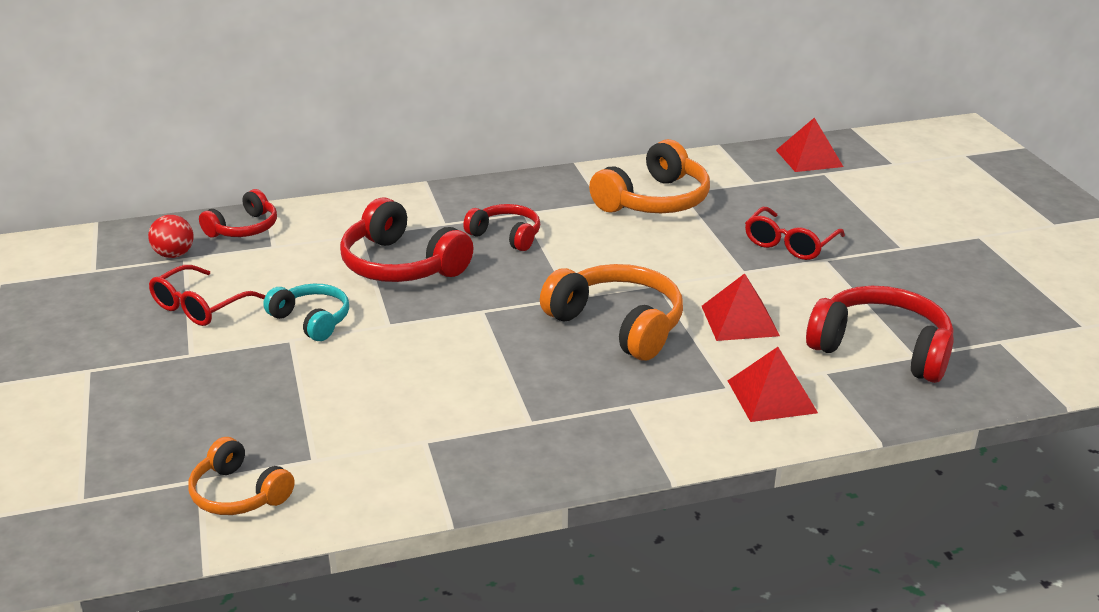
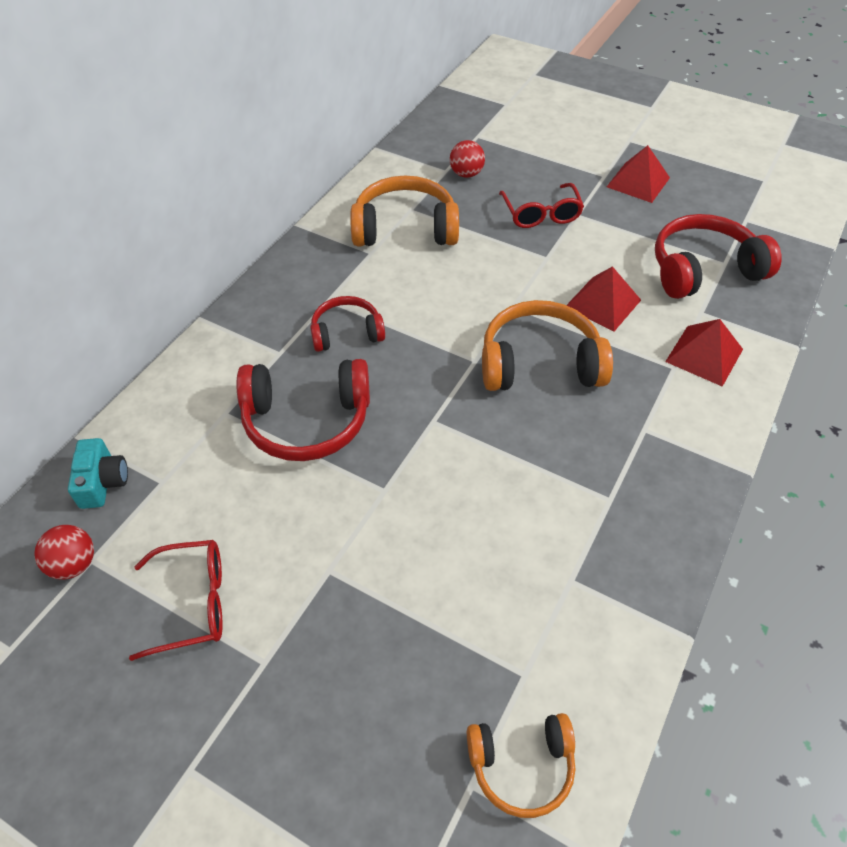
camera: 45 degrees left, 20 degrees up
red glasses [149,265,265,326] -> red glasses turned 90 degrees counterclockwise [129,540,223,661]
red headphones [199,189,277,237] -> turquoise camera [68,438,128,509]
turquoise headphones [263,284,349,341] -> none
orange headphones [589,139,710,213] -> orange headphones turned 90 degrees counterclockwise [350,176,459,246]
red pyramid [776,118,843,172] -> red pyramid moved to [607,145,670,203]
none -> red ball [450,140,485,178]

